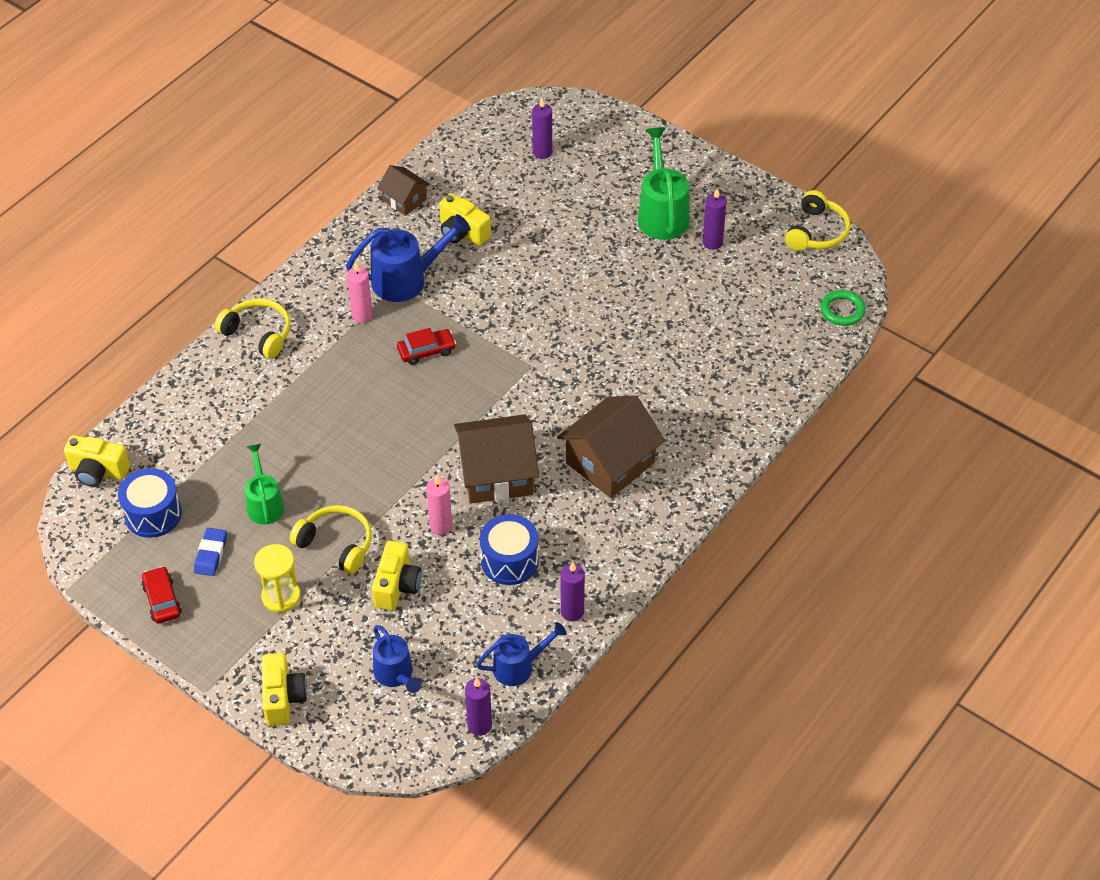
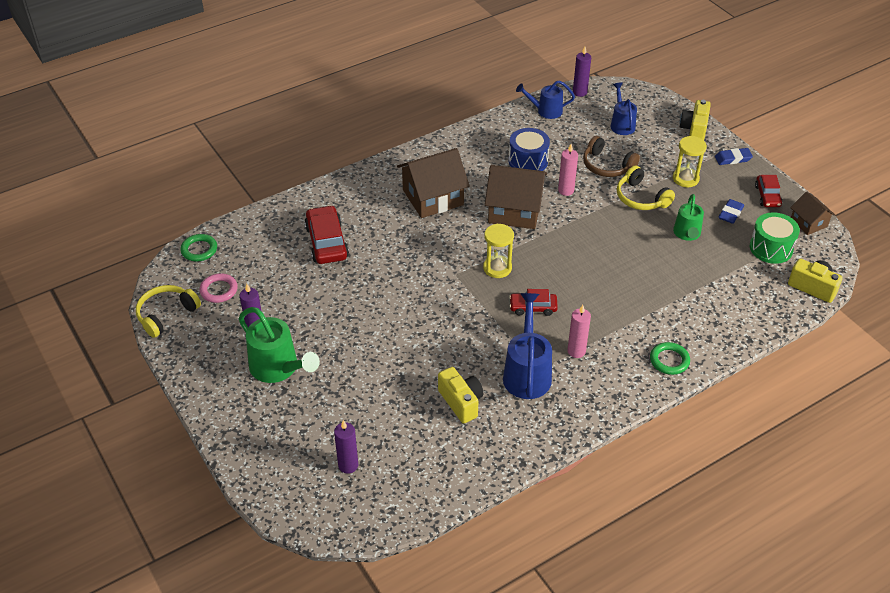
camera: 160 degrees left, 5 degrees down
blue drum [118,468,182,538] -> green drum [750,212,800,264]
yellow headphones [215,298,290,359] -> green ring [650,342,690,375]
blue watering can [346,214,471,302] -> blue watering can turned 90 degrees clockwise [503,293,552,399]
yellow camera [372,541,422,611] -> brown headphones [583,136,640,177]
brown house [377,165,430,216] -> brown house moved to [790,192,835,235]
purple candle [561,562,585,621] -> none
green watering can [638,127,690,240] -> green watering can turned 60 degrees counterclockwise [239,307,320,383]
none -> pink ring [199,273,238,303]
none -> red car [304,205,349,264]
none -> yellow hourglass [483,224,514,278]
none -> blue eraser [715,148,753,165]

